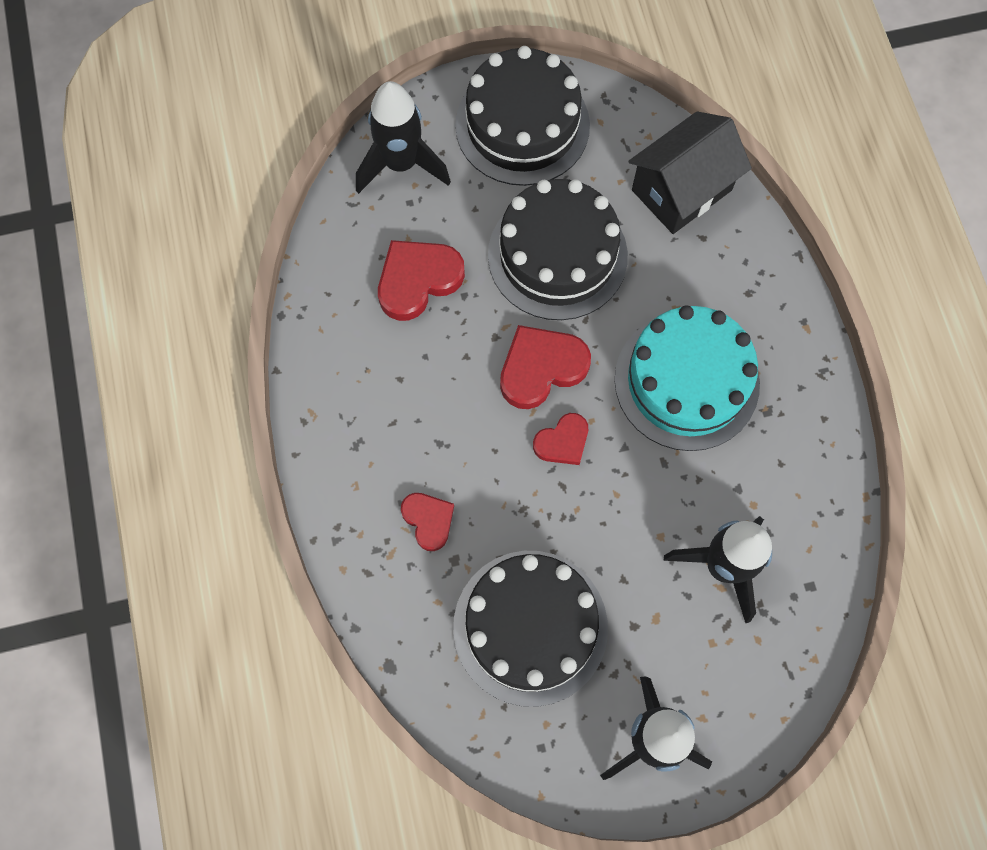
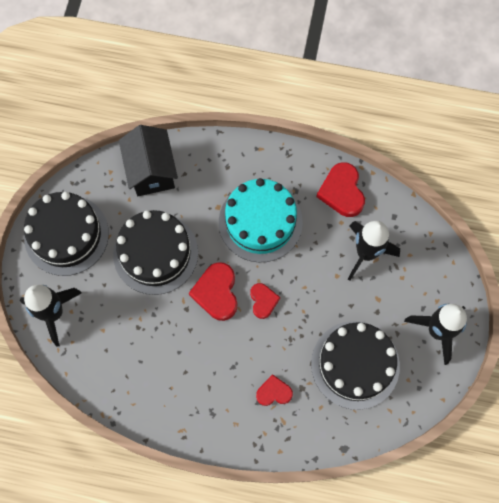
camera: 65 degrees left, 0 degrees up
red heart [378,240,465,321] -> red heart moved to [316,162,365,217]

